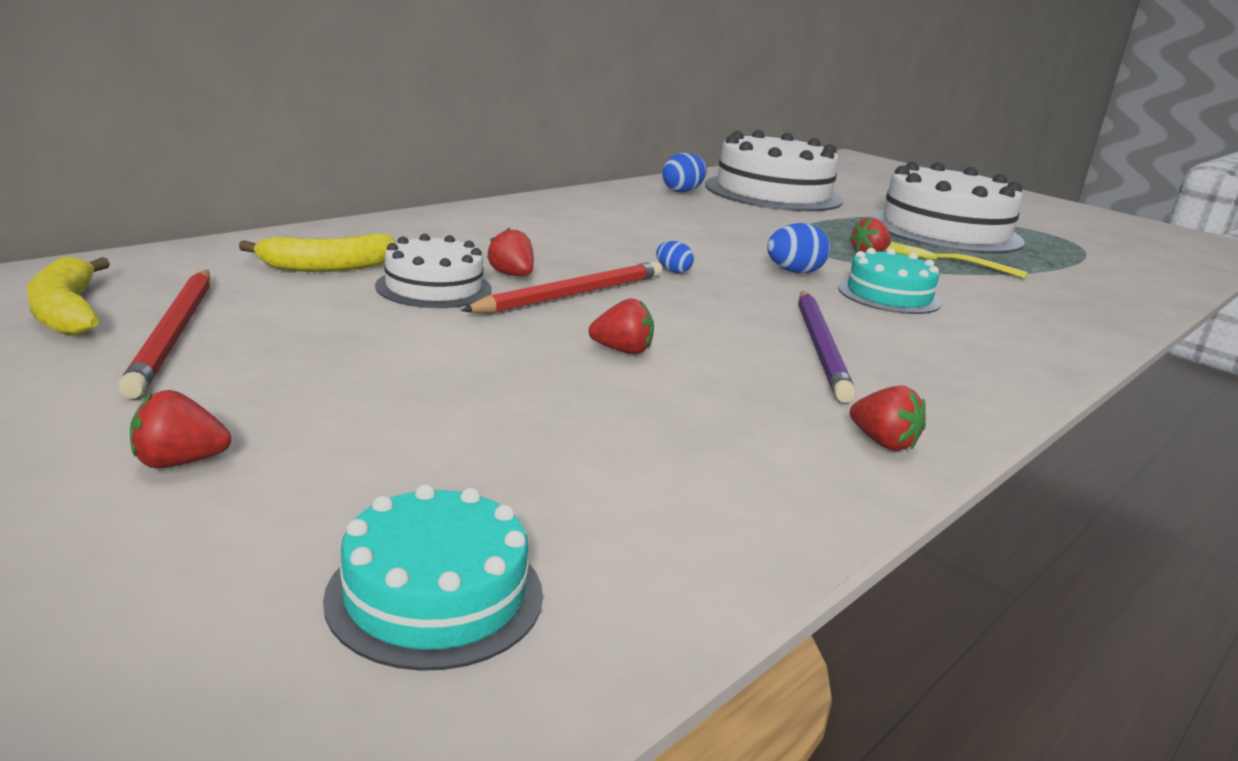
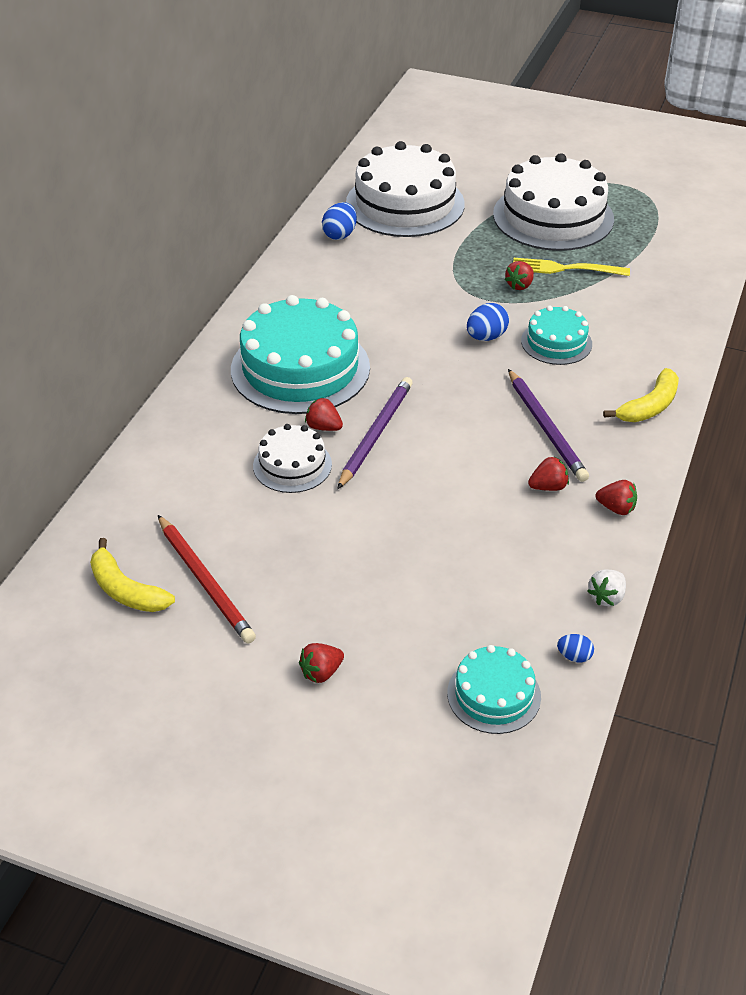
camera: 20 degrees left, 20 degrees up
yellow banana [239,234,397,272] -> yellow banana moved to [603,368,679,422]
red pencil [461,261,662,313] -> purple pencil [337,377,413,489]
red strawberry [589,298,654,354] -> red strawberry moved to [528,456,569,491]
blue egg [656,241,694,273] -> blue egg moved to [557,634,594,663]
none -> turquoise cake [231,295,370,414]
none -> white strawberry [588,569,626,606]

